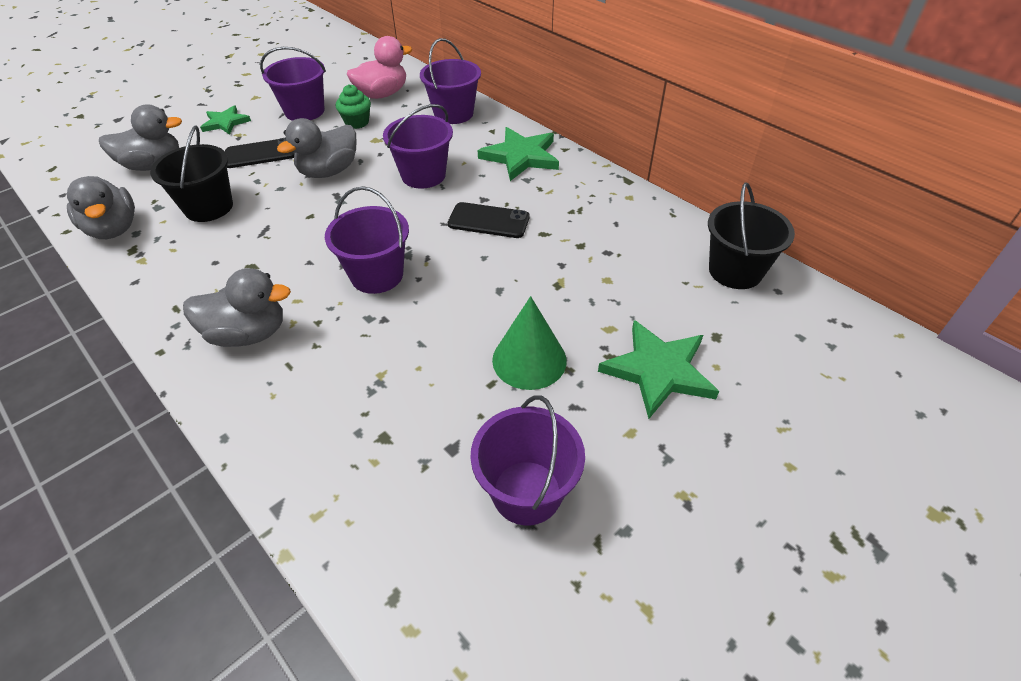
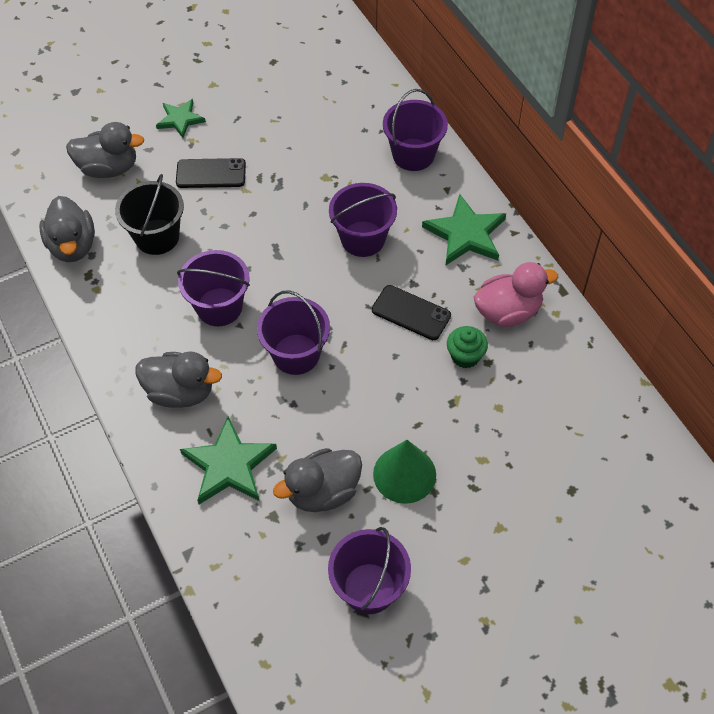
camera: 15 degrees right, 10 degrees up
purple bucket [260,47,326,121] -> purple bucket moved to [177,250,250,326]
grey duck [277,118,356,178] -> grey duck moved to [273,448,362,512]
green cupcake [336,84,371,129] -> green cupcake moved to [447,326,488,368]
pink duck [347,36,412,99] -> pink duck moved to [474,262,558,327]
green star [598,320,719,419] -> green star moved to [180,416,277,504]
black bucket [708,182,795,289] -> none

